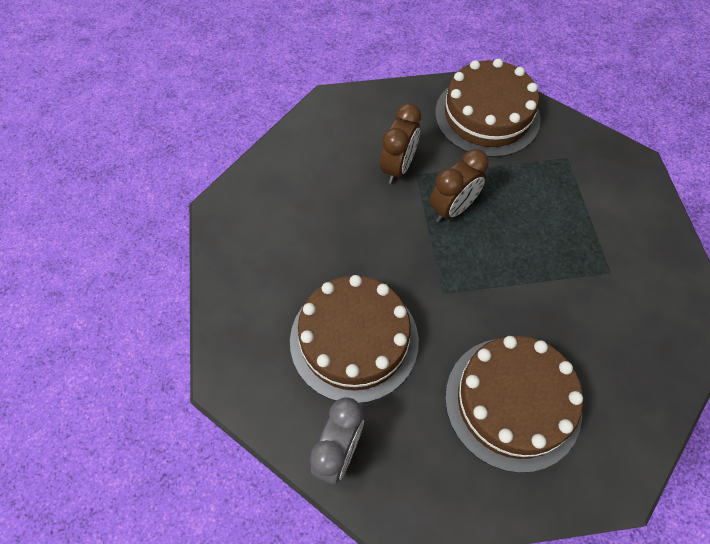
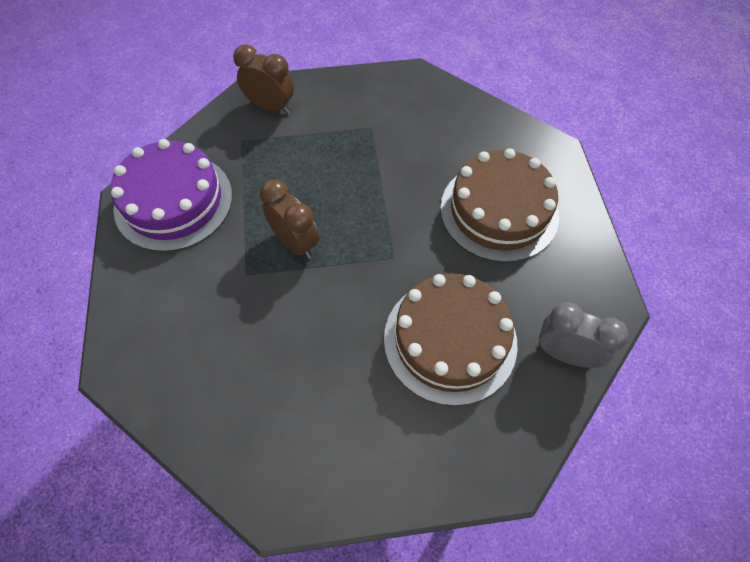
camera: 90 degrees left, 0 degrees up
brown clock [380,103,421,184] -> brown clock moved to [233,44,294,114]
brown cake [435,58,541,157] -> purple cake [111,139,232,252]

